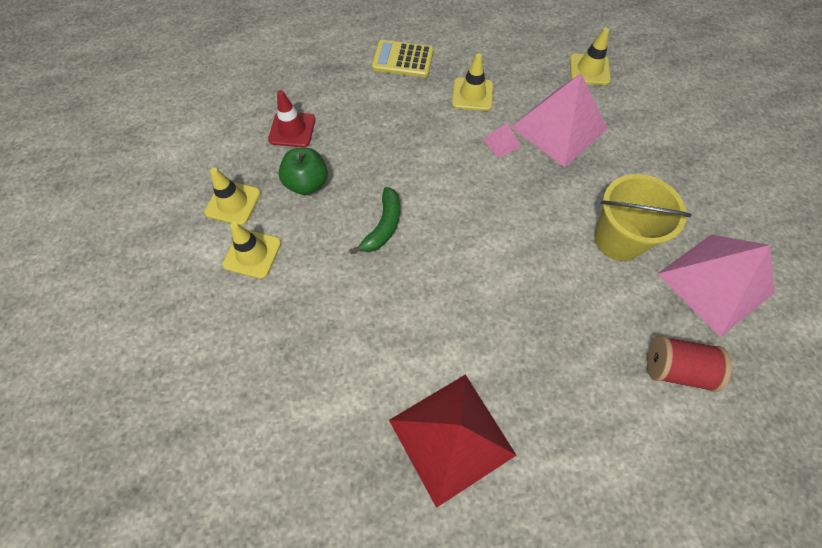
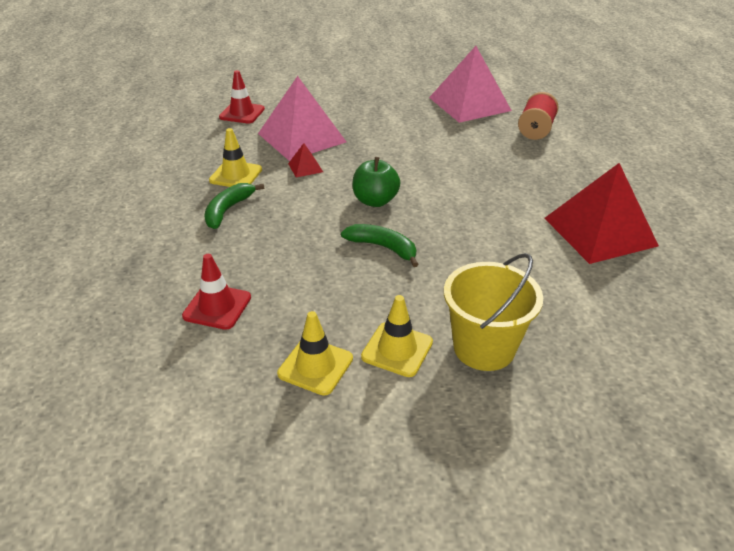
camera: 80 degrees left, 25 degrees down
green apple [279,148,328,195] -> green apple moved to [352,157,400,207]
yellow calculator [372,40,434,77] -> none
pink pyramid [483,123,522,158] -> red pyramid [288,143,323,177]
yellow traffic cone [570,28,611,85] -> red traffic cone [219,70,265,123]
yellow bucket [594,174,692,261] -> yellow bucket moved to [444,253,543,371]
none -> green banana [204,183,264,229]

